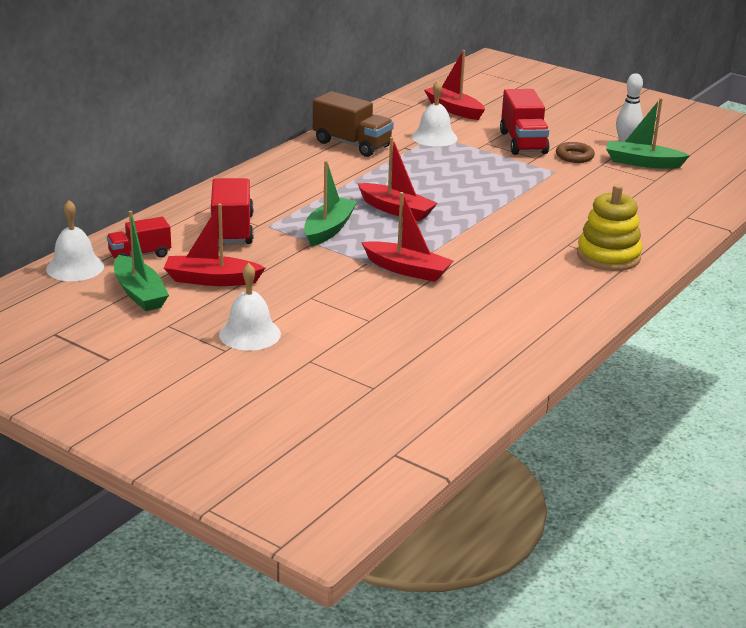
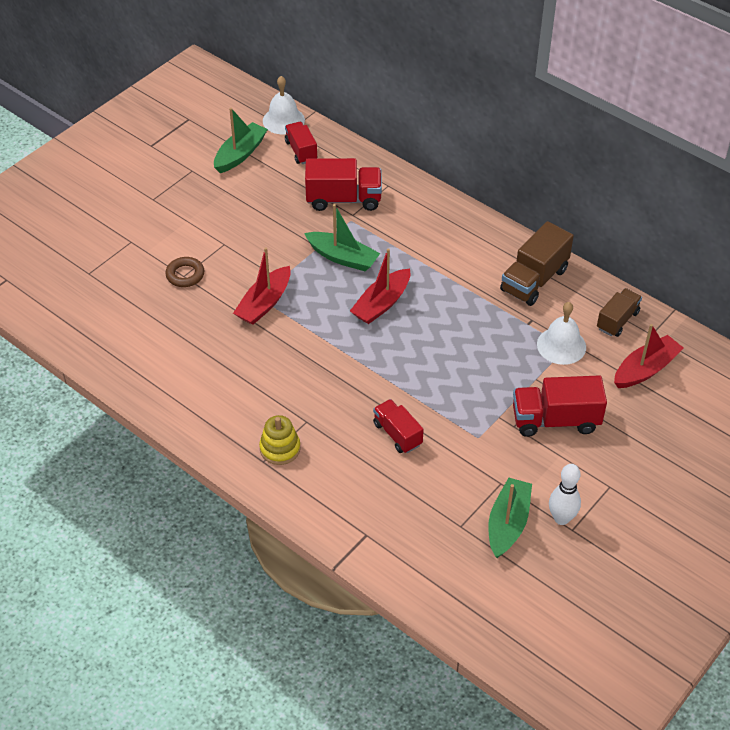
camera: 95 degrees right, 20 degrees up
green boat [114,211,169,311] -> green boat turned 150 degrees clockwise [214,108,268,173]
red boat [164,204,265,286] -> none
white bell [219,263,281,351] -> none
brown ring [556,142,595,163] -> brown ring moved to [165,257,205,287]
yellow stacking toy [577,184,642,271] -> yellow stacking toy [259,415,300,465], size x0.67
none -> red truck [373,399,424,453]
none -> brown truck [597,288,642,337]

